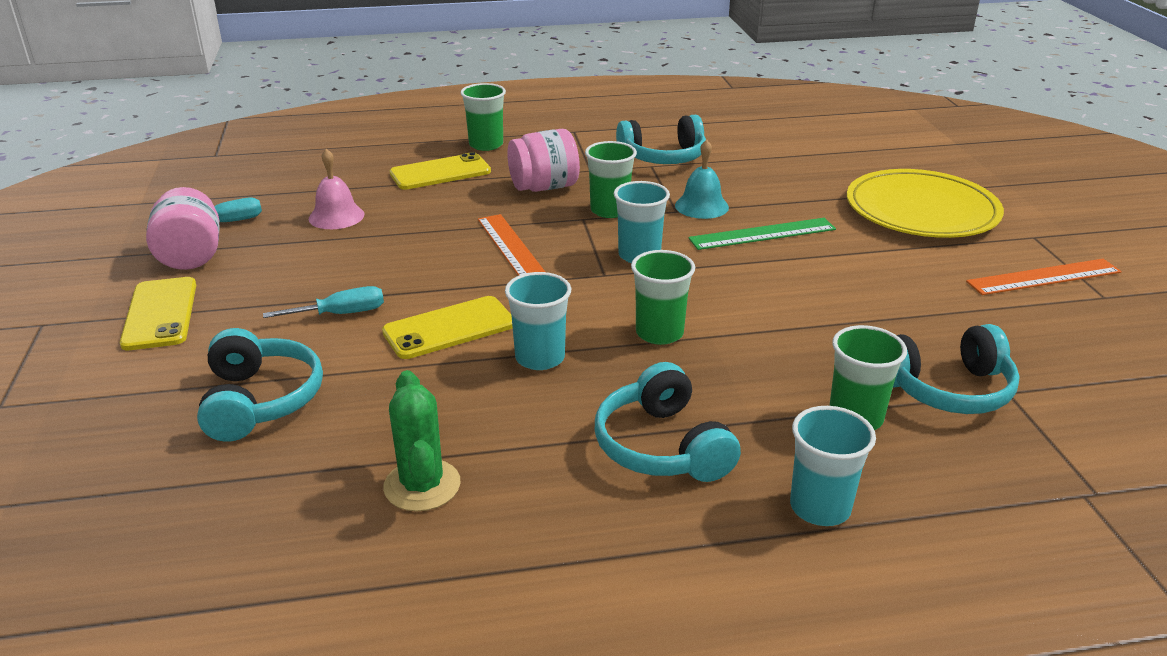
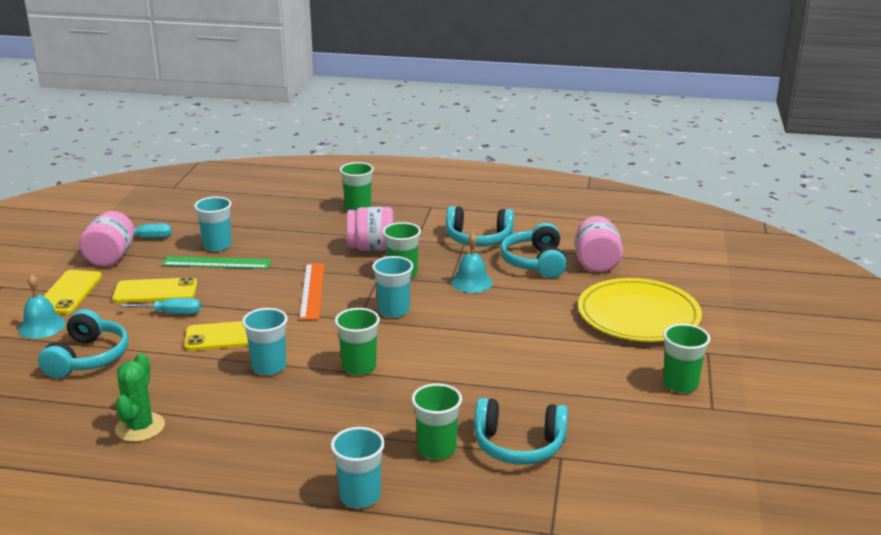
camera: 20 degrees right, 5 degrees down
pink bell [309,149,364,229] -> turquoise cup [194,197,232,251]
yellow phone [390,152,491,190] -> yellow phone moved to [112,277,198,303]
turquoise headphones [595,362,741,482] -> turquoise headphones moved to [500,223,567,278]
green ruler [688,218,836,250] -> green ruler moved to [162,256,272,269]
orange ruler [966,259,1122,295] -> green cup [663,324,710,393]
none -> turquoise bell [18,274,66,339]
none -> pink jar [575,216,623,272]

